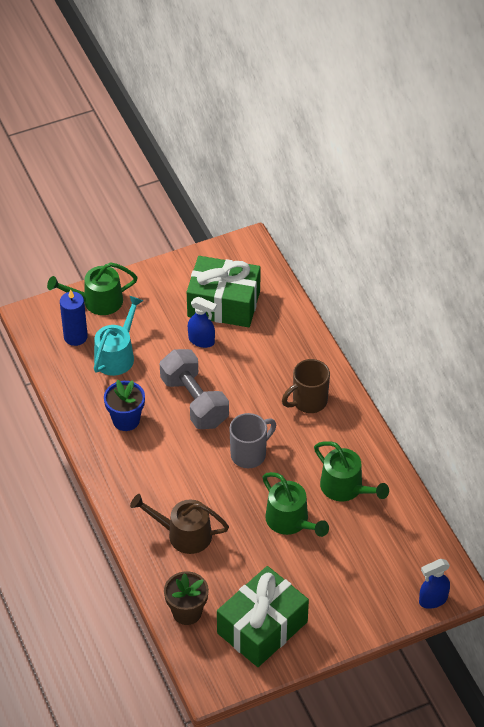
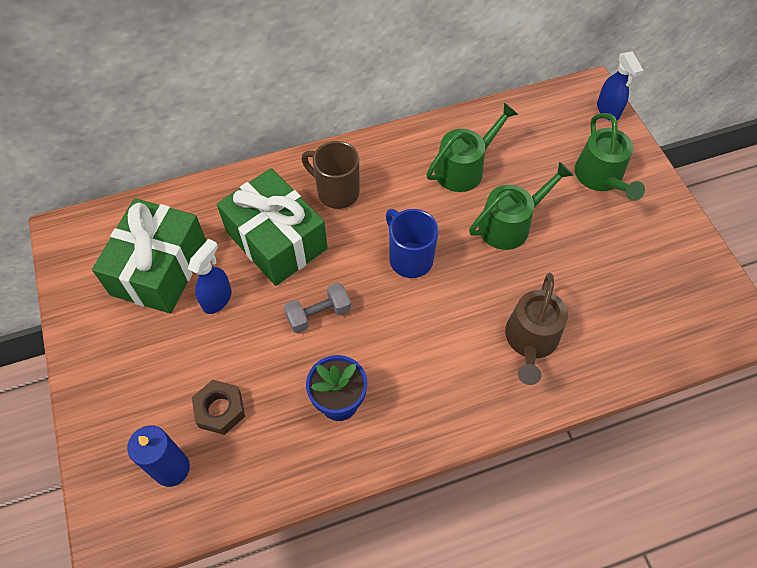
camera: 85 degrees left, 10 degrees up
green watering can [47,262,138,315] -> green watering can moved to [575,113,645,201]
turquoise watering can [94,296,143,376] -> brown nut [192,380,245,435]
grey dumbbell [160,349,229,429] -> grey dumbbell [284,283,351,333], size x0.56
brown flower pot [164,571,209,625] -> none
green gift [217,566,309,667] -> green gift moved to [217,168,328,286]
grey mug [229,413,276,468] -> blue mug [386,209,439,278]
brown mug [282,359,330,413] -> brown mug turned 150 degrees clockwise [302,141,359,209]

